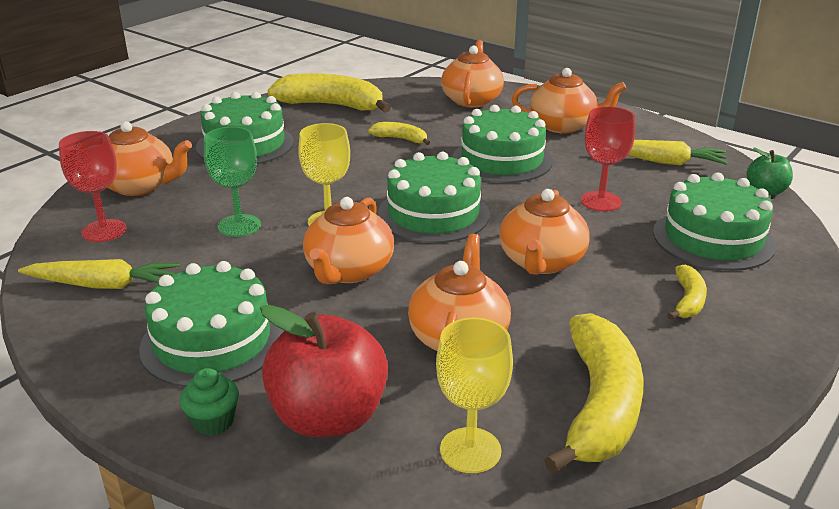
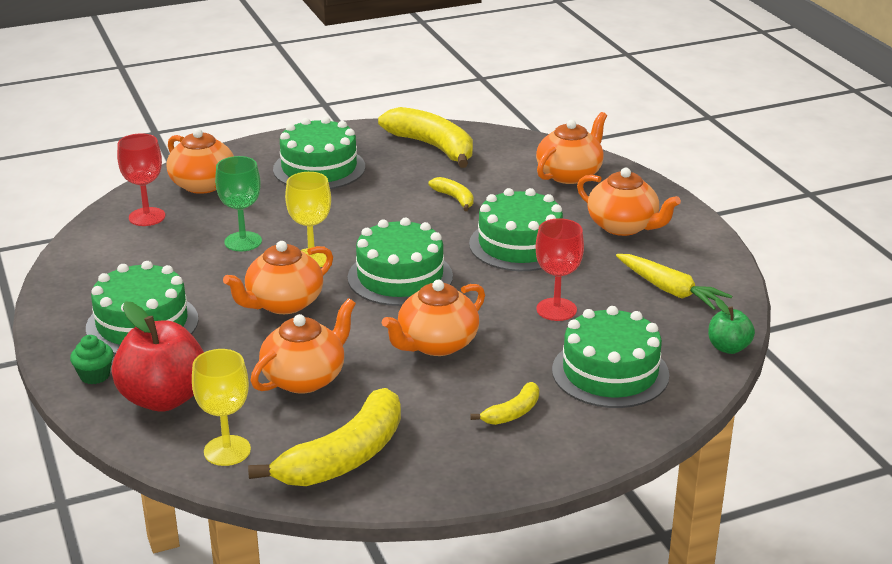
camera: 30 degrees right, 0 degrees up
yellow carrot [18,259,180,289] -> none

